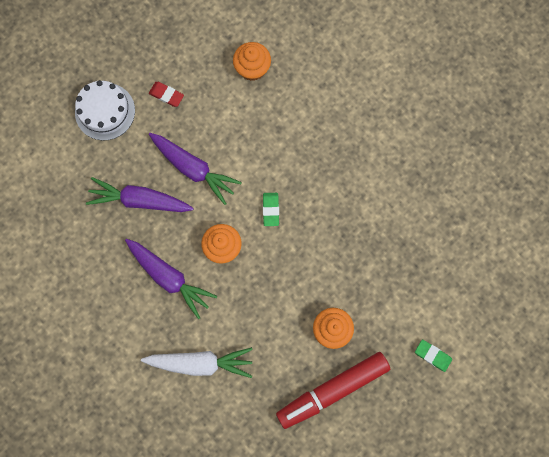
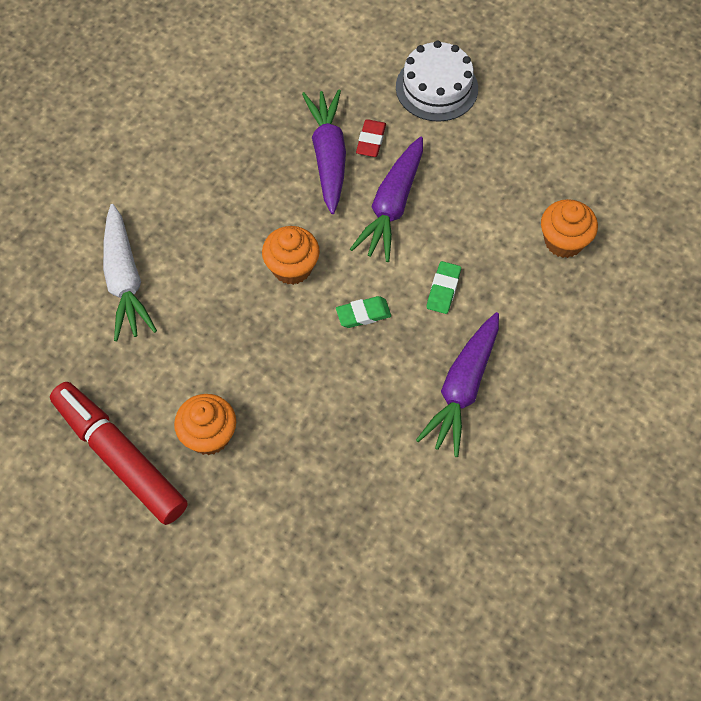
camera: 75 degrees right, 15 degrees down
purple carrot [125,239,217,319] -> purple carrot moved to [416,312,499,457]
red eraser [149,82,184,107] -> red eraser moved to [356,119,386,157]
green eraser [415,340,452,372] -> green eraser moved to [427,261,461,314]

